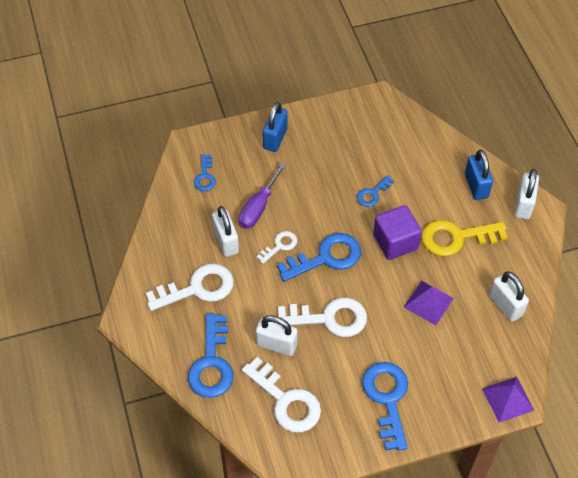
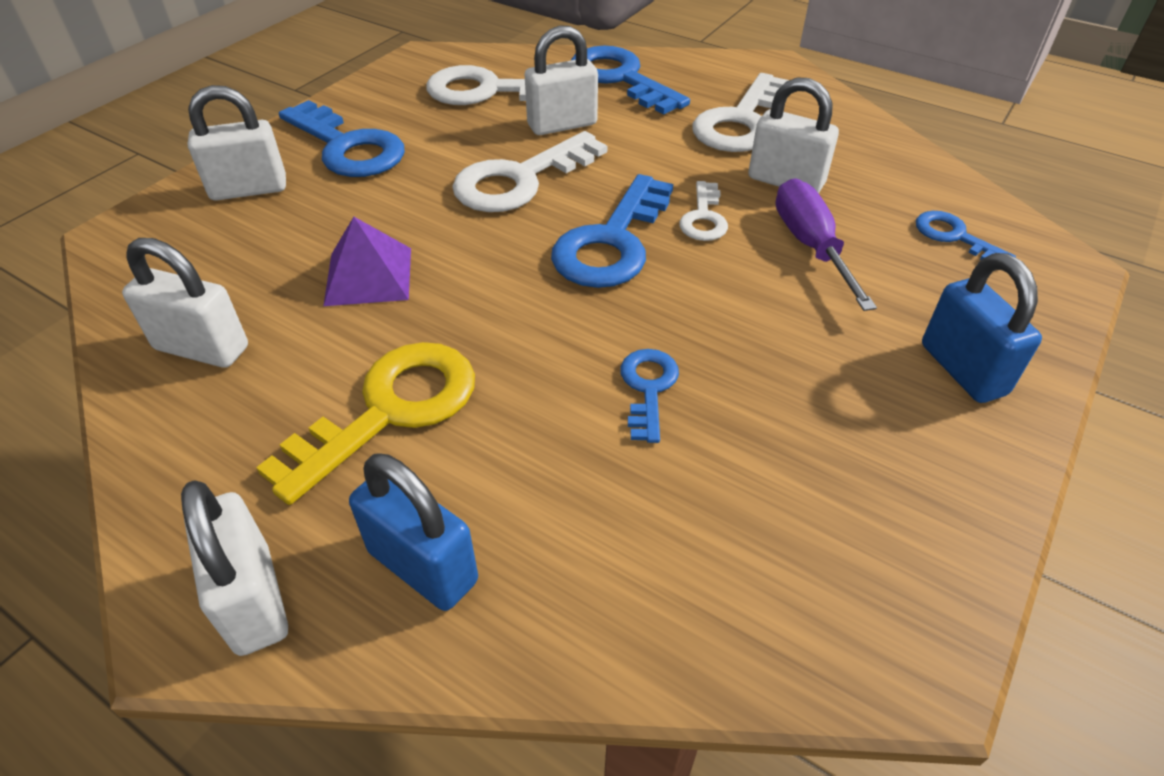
camera: 140 degrees right, 10 degrees down
purple cube [373,205,422,260] -> none
purple pyramid [482,377,534,423] -> none
none -> white padlock [188,85,286,201]

